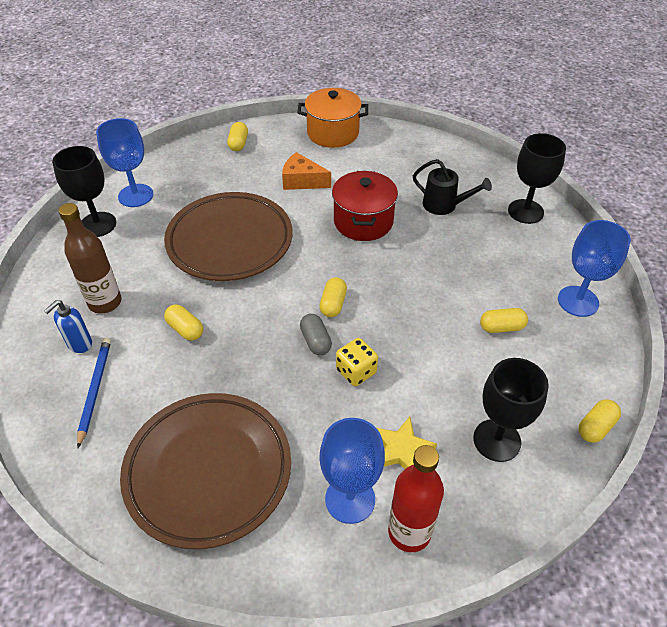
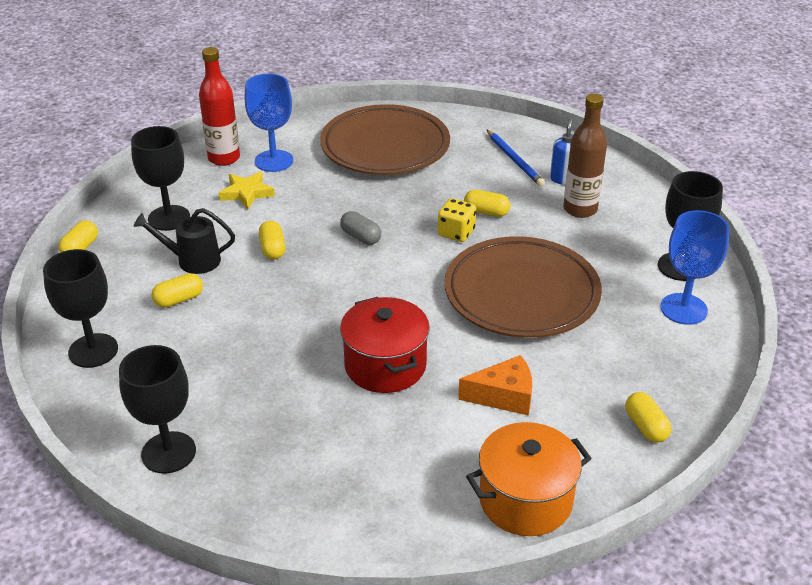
camera: 155 degrees right, 10 degrees down
yellow capsule [319,277,347,317] -> yellow capsule moved to [259,221,286,260]
yellow dice [336,338,378,386] -> yellow dice moved to [438,198,476,242]
black watering can [413,159,492,215] -> black watering can moved to [133,208,235,274]
blue goblet [558,220,631,317] -> black goblet [43,249,118,368]

